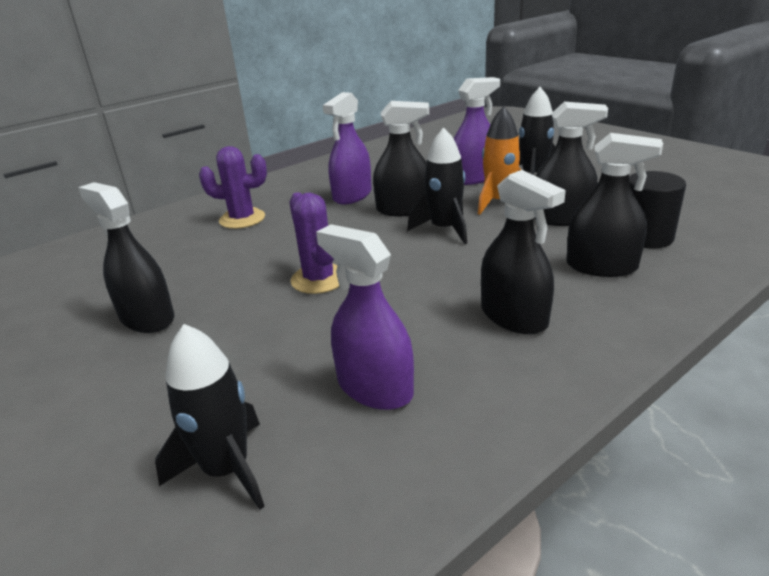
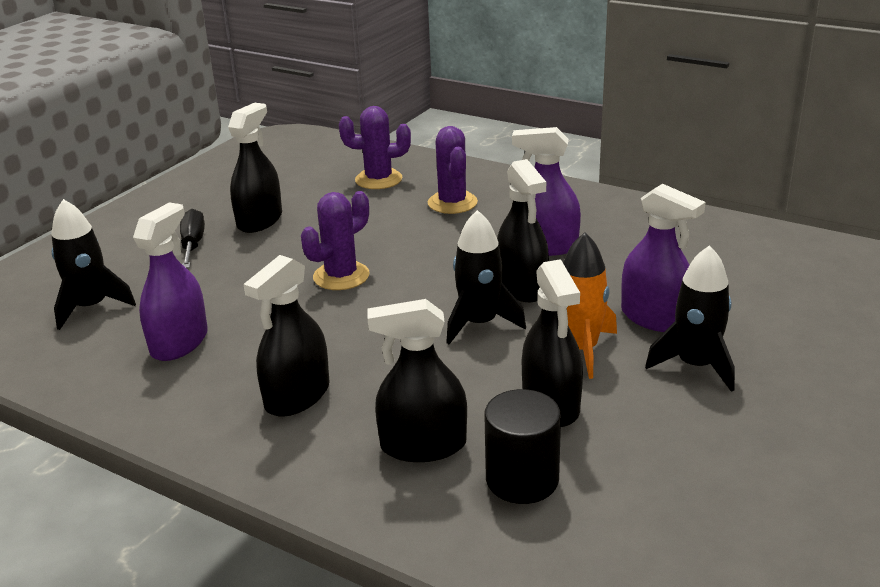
camera: 70 degrees right, 0 degrees up
black spray bottle [566,133,663,277] -> black spray bottle turned 90 degrees clockwise [367,299,467,462]
none -> black screwdriver [180,209,205,268]
none -> purple cactus [339,106,411,189]

